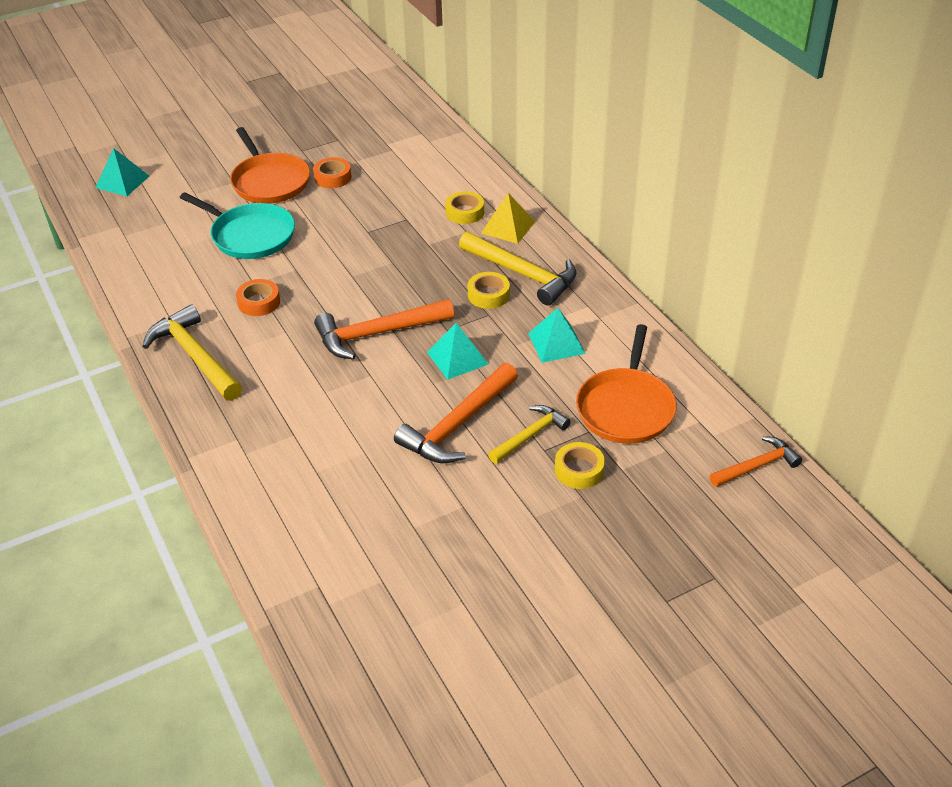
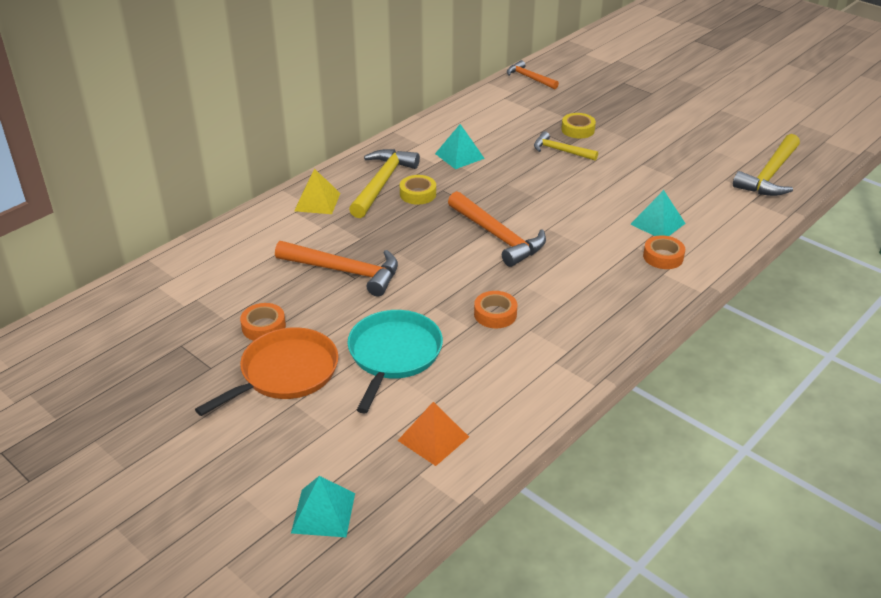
camera: 110 degrees left, 5 degrees down
yellow hammer [142,304,242,401] -> yellow hammer moved to [733,134,800,196]
orange hammer [394,363,518,463] -> orange hammer moved to [275,241,398,296]
turquoise pyramid [427,323,489,380] -> turquoise pyramid moved to [630,190,686,236]
yellow tape [445,191,484,224] -> none
orange pan [576,324,677,444] -> none
none -> orange pyramid [397,402,469,466]
none -> orange tape [643,235,685,269]

